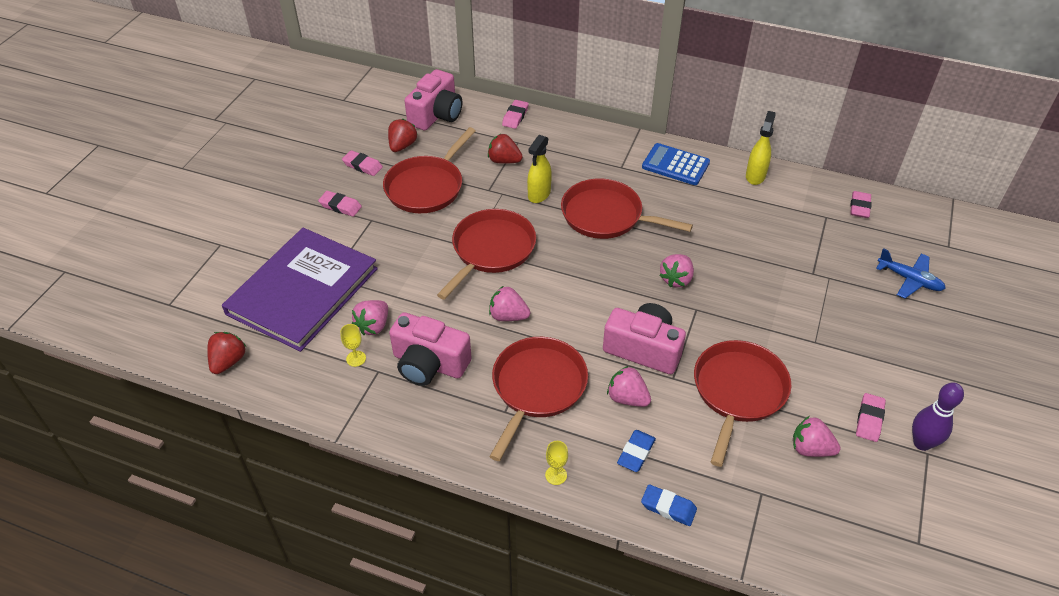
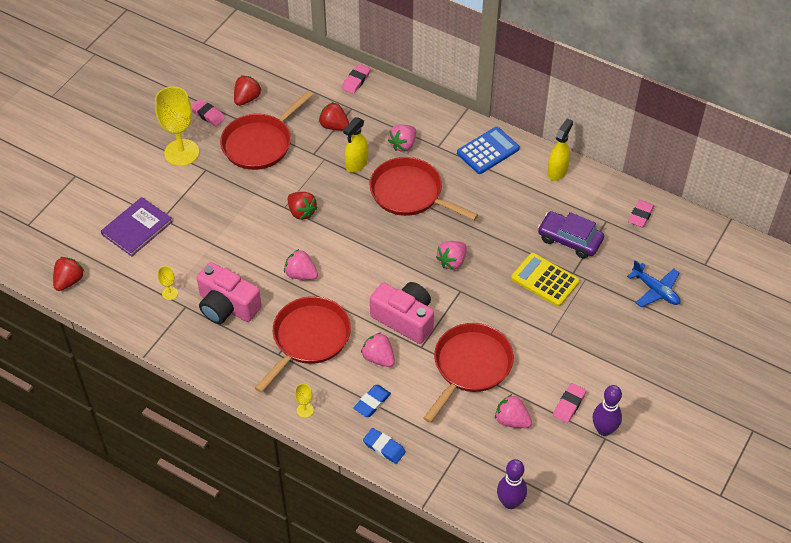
camera: 10 degrees right, 5 degrees up
purple book [222,228,378,352] -> purple book [101,197,173,257], size x0.54
pink eraser [318,191,362,217] -> yellow goblet [155,86,199,166]
pink strawberry [352,300,388,335] -> pink strawberry moved to [388,125,416,152]
pink camera [405,69,462,130] -> none
red pan [437,209,536,300] -> red strawberry [288,192,318,220]
blue calculator [642,143,710,185] -> blue calculator turned 105 degrees clockwise [457,127,520,174]
none -> purple bowling pin [497,459,527,509]
none -> yellow calculator [511,253,580,307]
none -> purple car [538,211,604,259]

